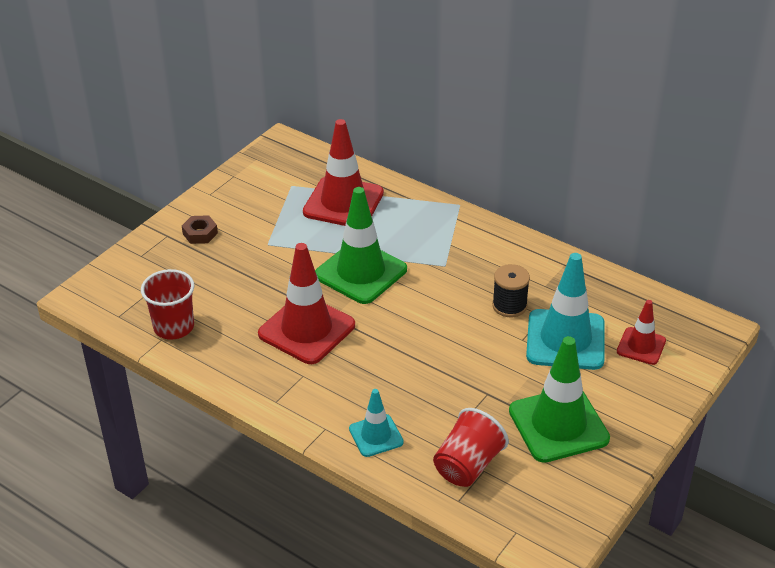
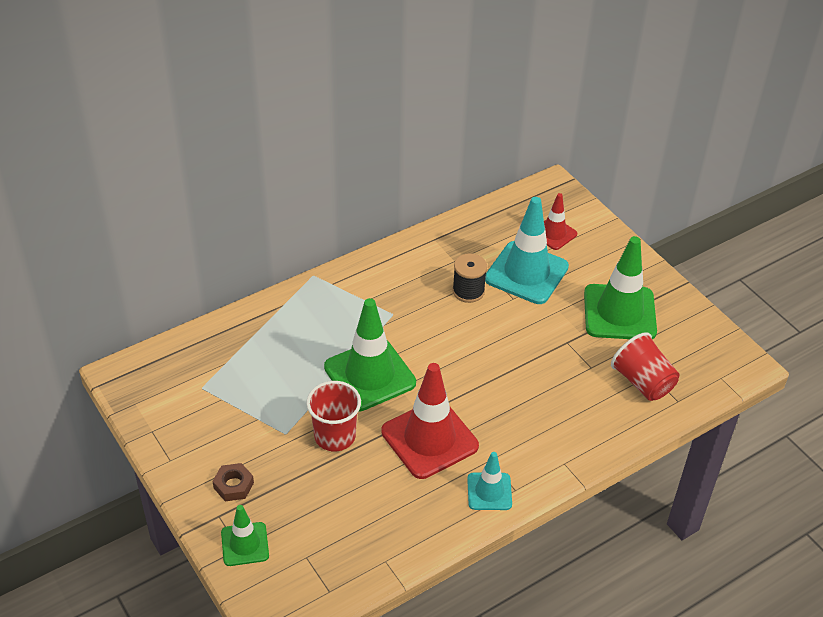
camera: 70 degrees left, 5 degrees up
red cup [141,269,194,340] -> red cup moved to [306,381,361,451]
red traffic cone [303,119,384,226] -> none
turquoise traffic cone [349,389,404,457] -> turquoise traffic cone moved to [467,452,512,510]
none -> green traffic cone [221,505,269,566]

